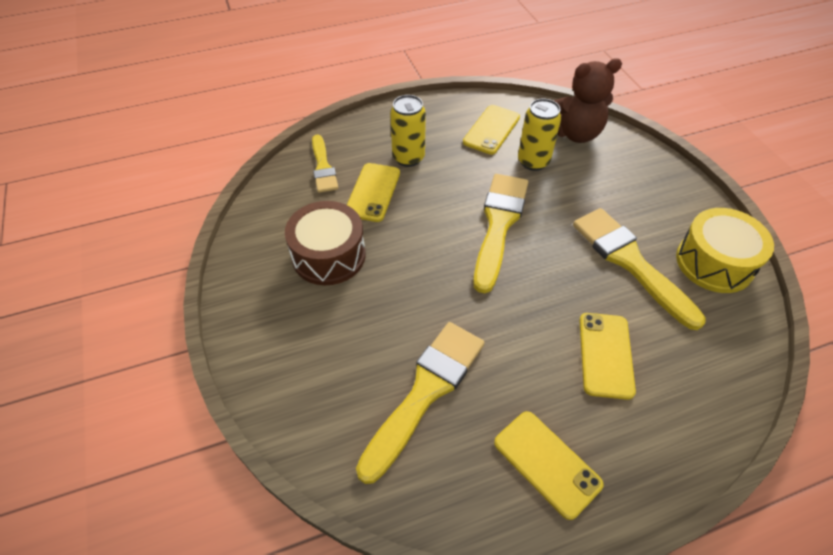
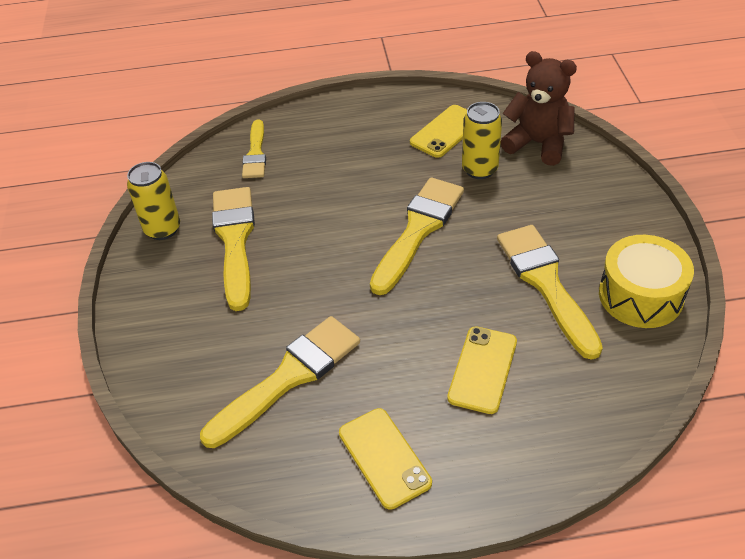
camera: 15 degrees right, 5 degrees down
brown drum [285,201,366,285] -> yellow brush [212,187,255,311]
yellow phone [347,163,400,222] -> none
yellow can [390,95,426,167] -> yellow can moved to [127,162,180,240]
brown teddy bear [553,58,622,143] -> brown teddy bear turned 150 degrees counterclockwise [500,51,577,166]

